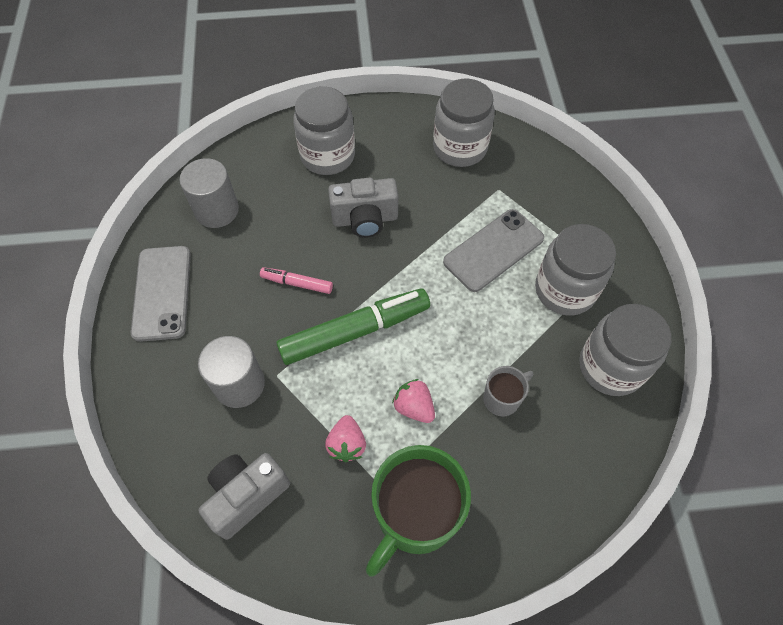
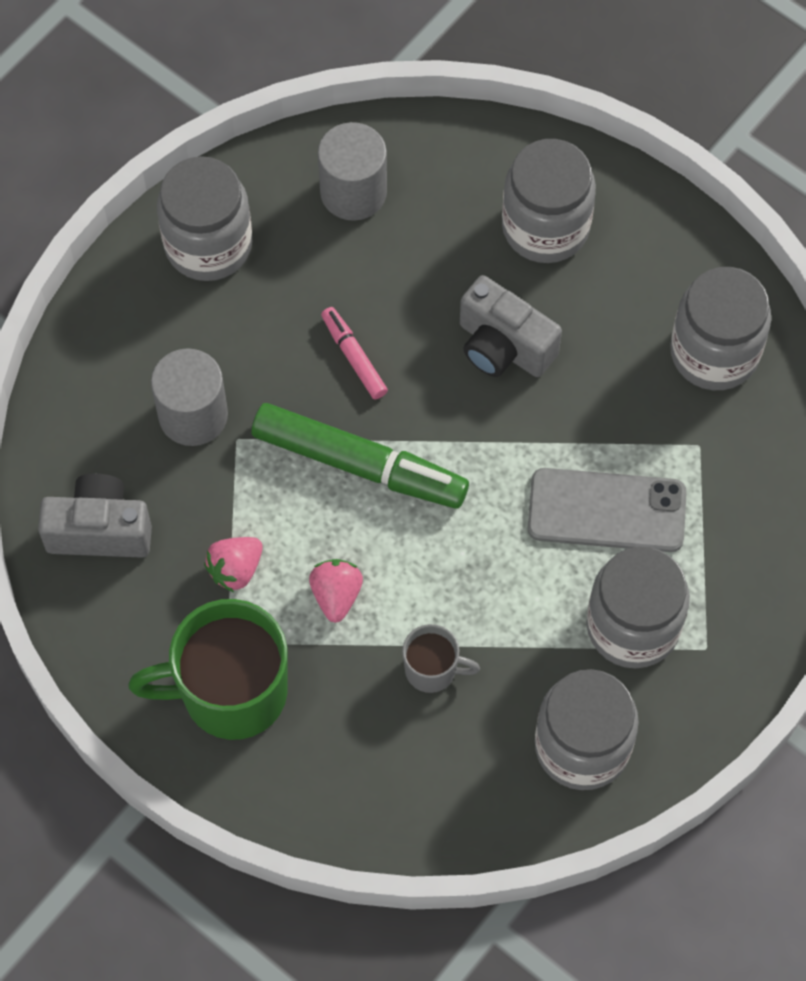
camera: 45 degrees right, 5 degrees up
grey phone [131,246,191,342] -> grey jar [157,156,252,281]

